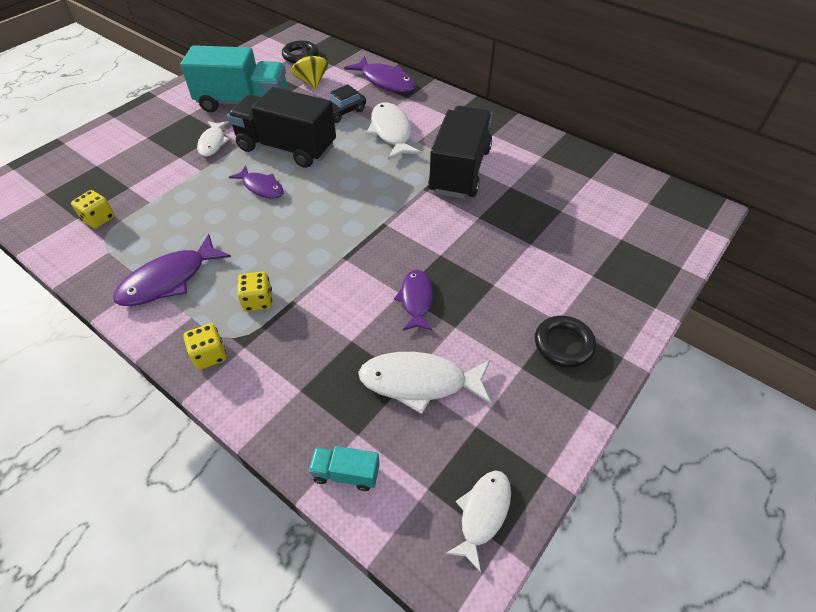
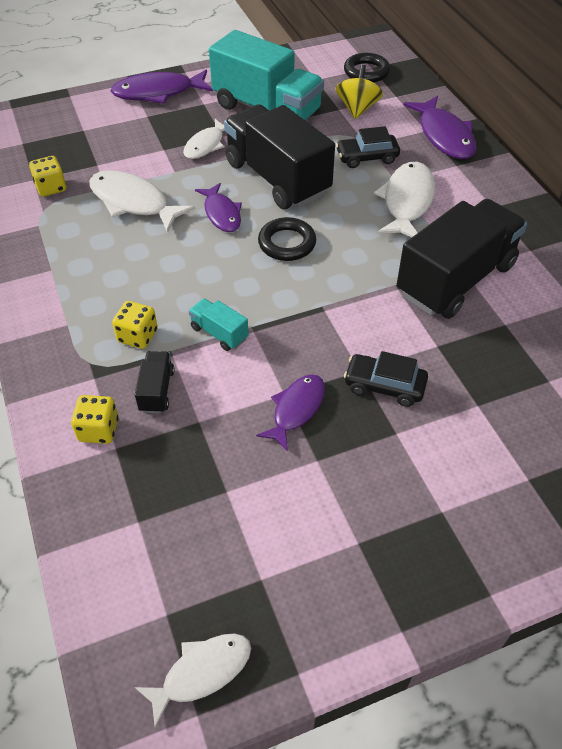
camera: 30 degrees right, 0 degrees up
purple fish [113,234,231,306] -> purple fish moved to [111,70,213,104]
yellow dice [183,323,227,370] -> yellow dice moved to [71,395,119,444]
turquoise truck [309,446,380,491] -> turquoise truck moved to [189,298,249,351]
white fish [358,352,491,414] -> white fish moved to [89,170,195,233]
black ring [535,316,596,368] -> black ring moved to [258,217,316,261]
none -> black truck [135,351,174,413]
none -> black car [344,351,428,407]

